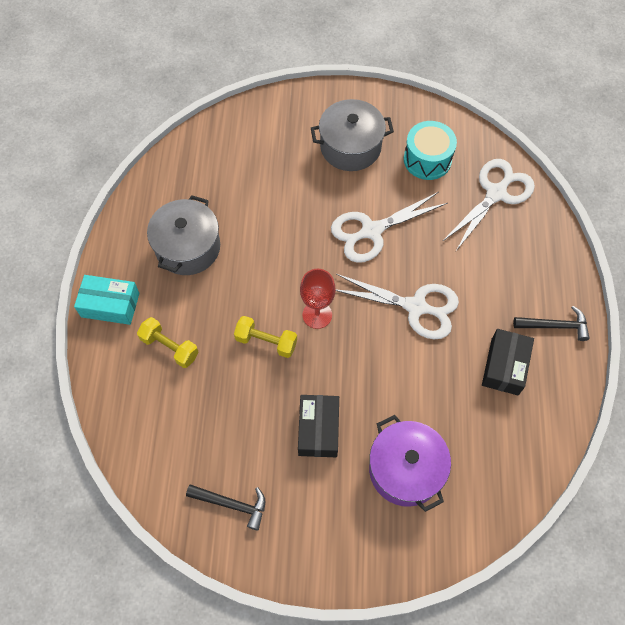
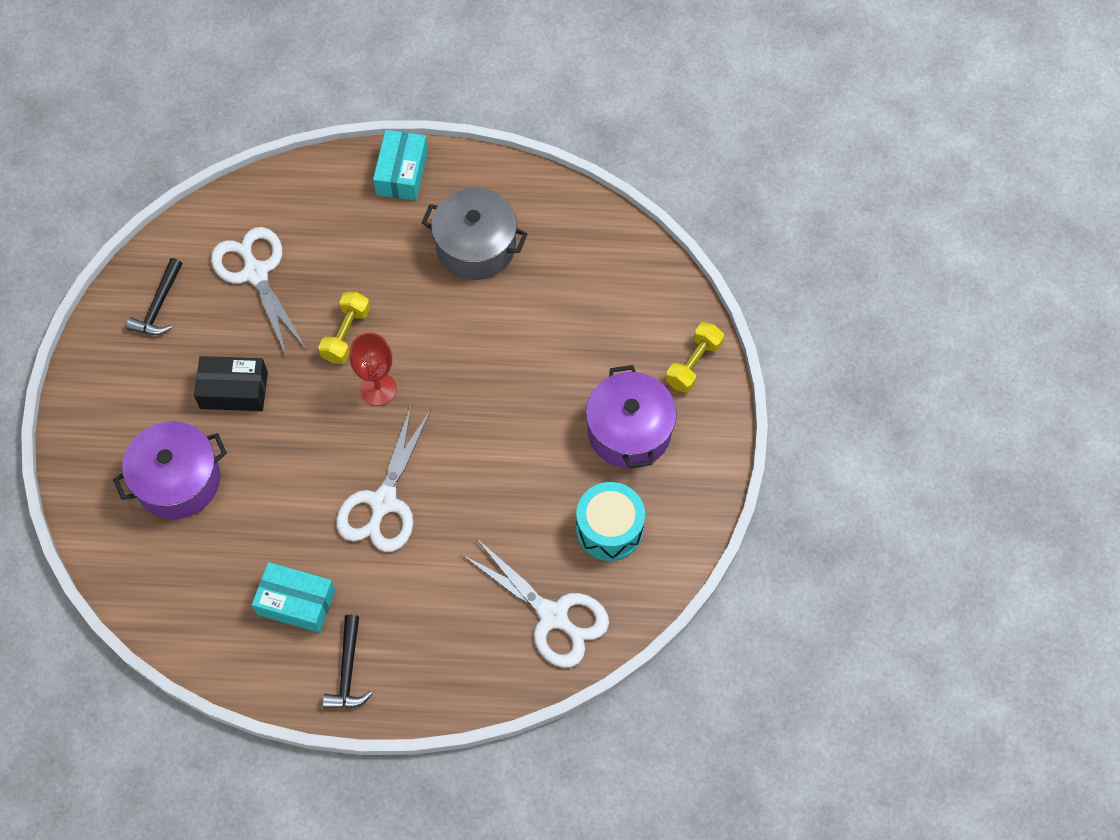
camera: 90 degrees right, 0 degrees up
yellow dumbbell [137,317,198,368] -> yellow dumbbell moved to [666,322,724,393]
grey pot [311,99,394,171] -> purple pot [586,365,677,469]
white scissors [331,192,447,263] -> white scissors moved to [211,227,306,357]
black box [482,329,534,395] -> turquoise box [252,562,335,633]

